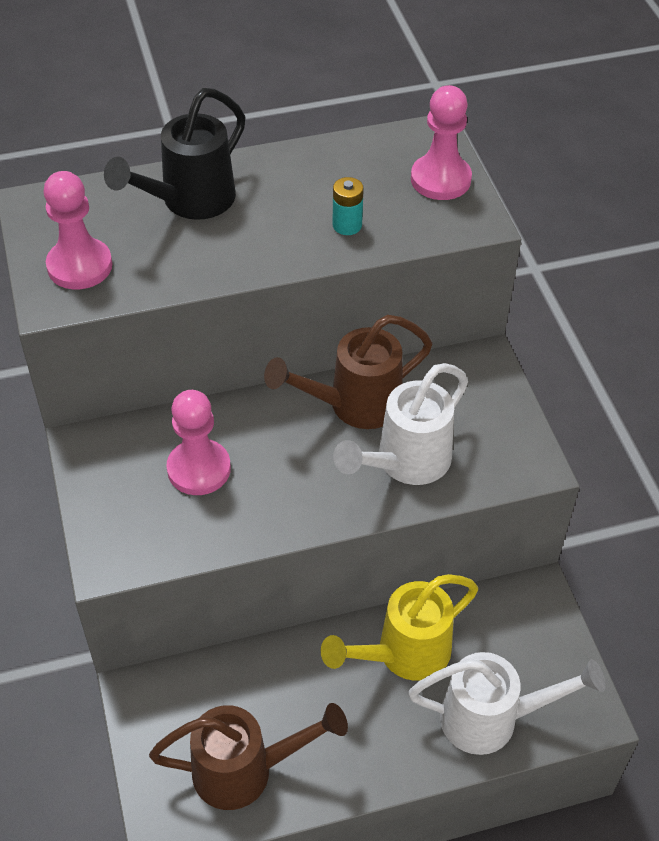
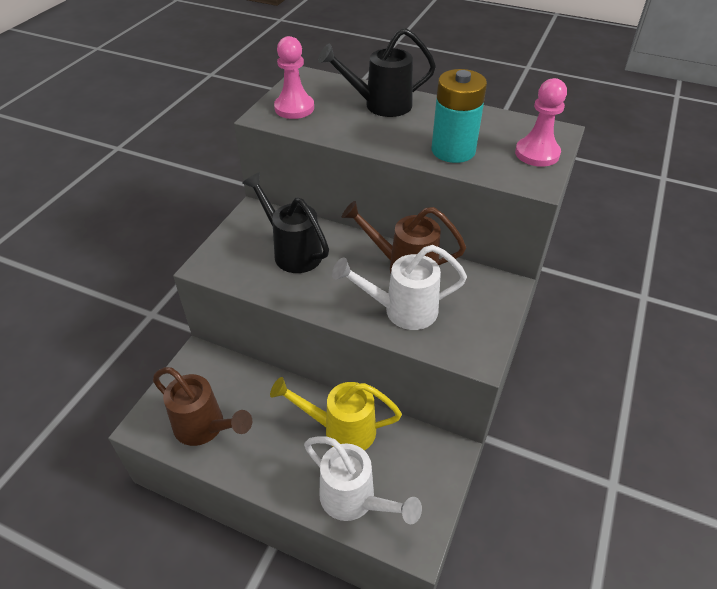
camera: 40 degrees right, 5 degrees down
pink pawn [166,390,231,495] -> black watering can [242,173,329,273]
turquoise battery [332,177,364,235] -> turquoise battery [432,69,487,163], size x2.16

